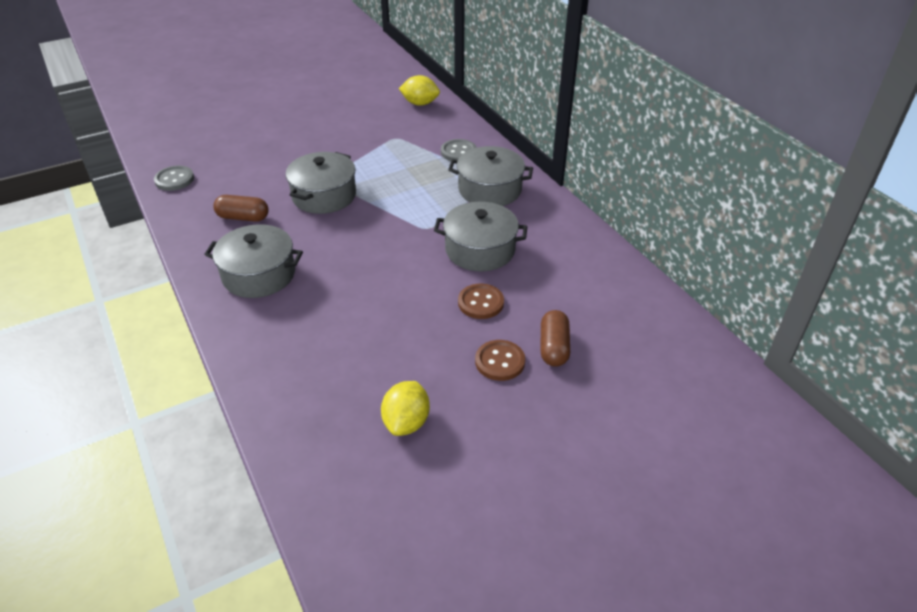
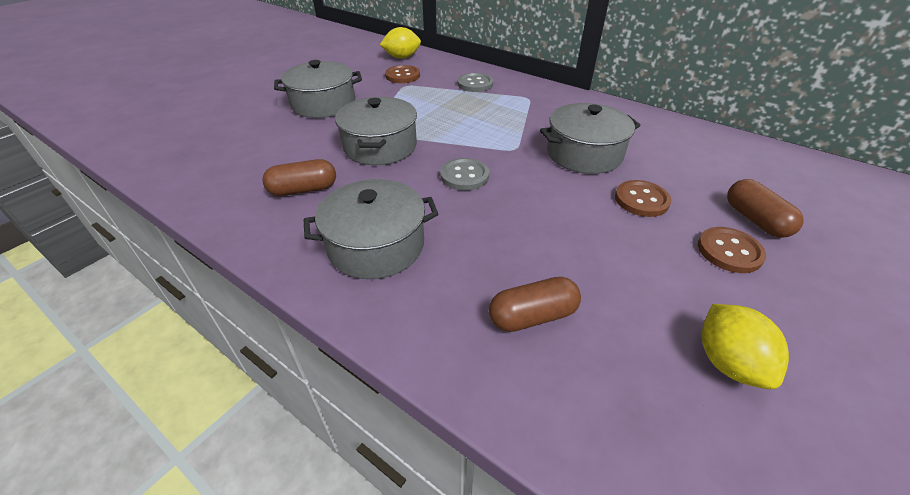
camera: 25 degrees left, 0 degrees up
grey button [154,166,194,191] -> grey button moved to [440,158,489,191]
grey pot [448,146,533,206] -> grey pot moved to [274,60,362,118]
none -> brown button [385,65,420,83]
none -> brown capsule [489,277,581,332]

